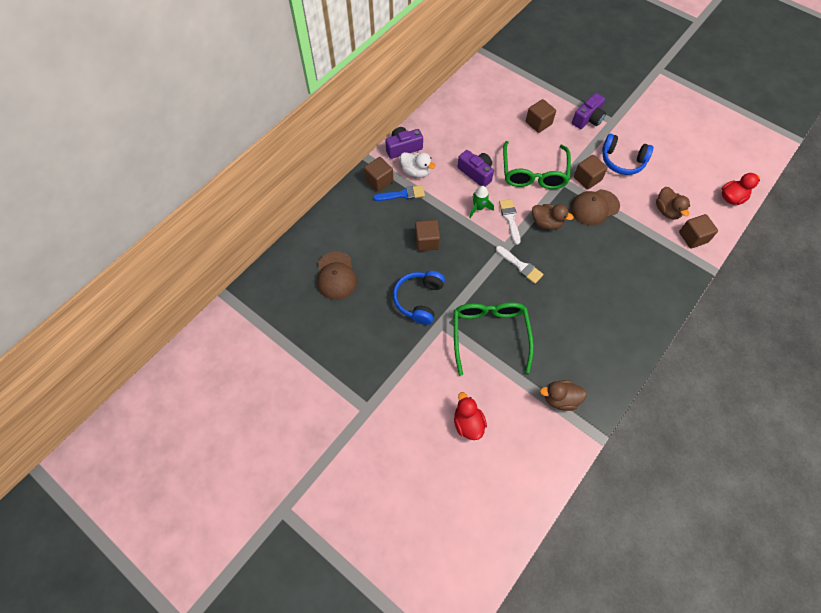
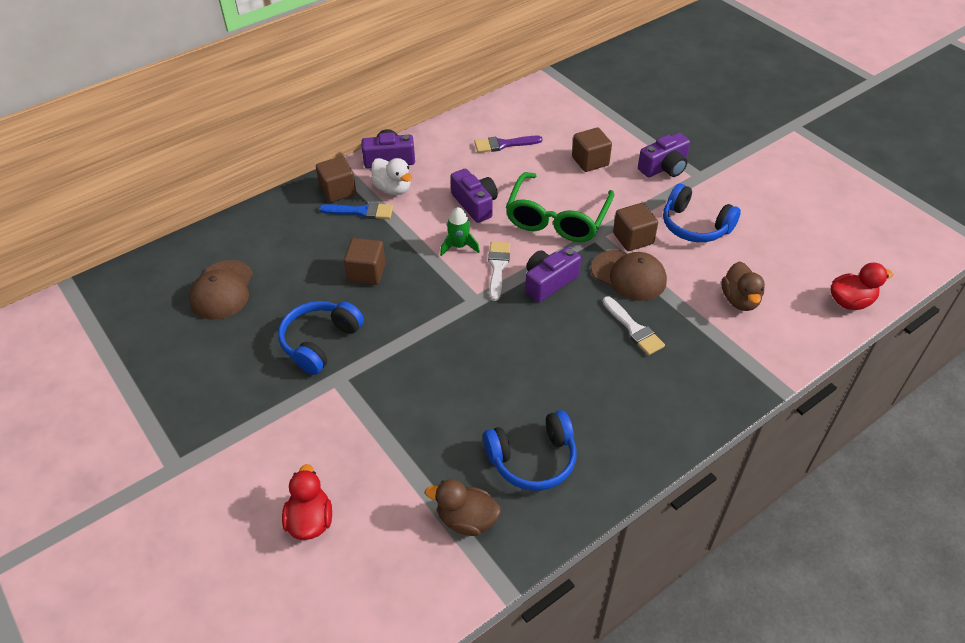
camera: 15 degrees right, 15 degrees down
green glasses [454,302,534,376] -> none
white brush [496,246,544,284] -> white brush moved to [603,296,665,355]
brown duck [532,204,574,230] -> purple camera [525,247,581,302]
brown cap [570,189,620,226] -> brown cap turned 135 degrees counterclockwise [591,250,667,301]
brown cube [679,214,718,249] -> none
none -> purple brush [474,136,543,153]
none -> blue headphones [483,410,577,491]

